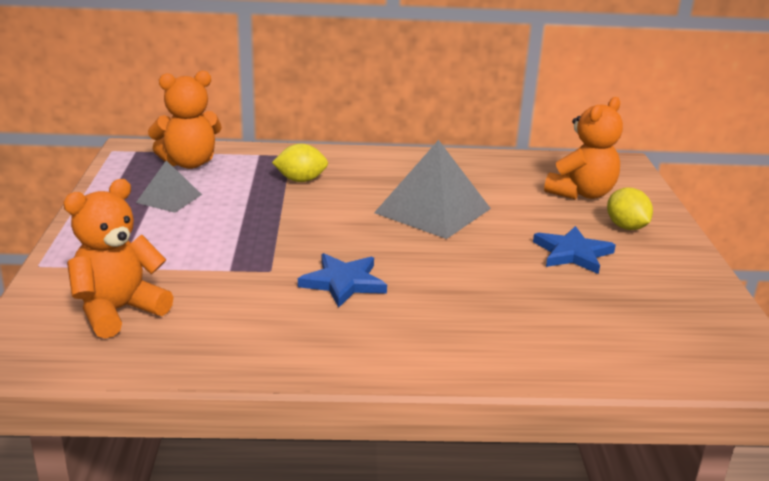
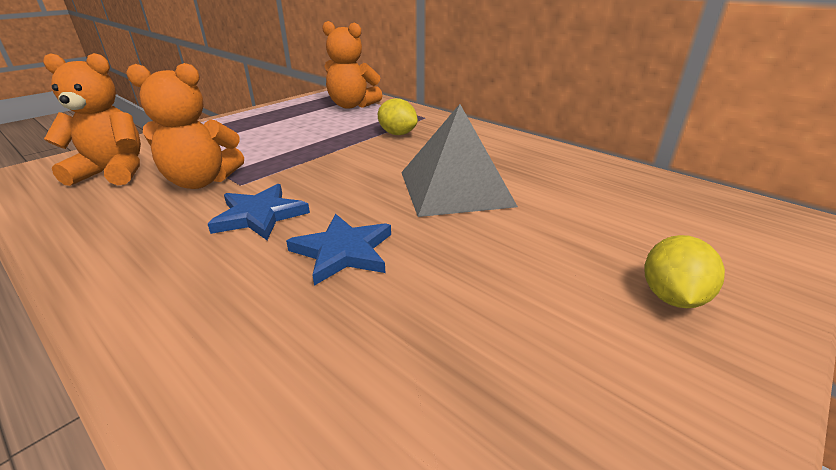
camera: 45 degrees right, 5 degrees up
grey pyramid [136,160,202,213] -> none
blue star [533,226,616,274] -> blue star moved to [286,214,391,286]
orange teddy bear [544,97,623,200] -> orange teddy bear moved to [126,63,244,189]

